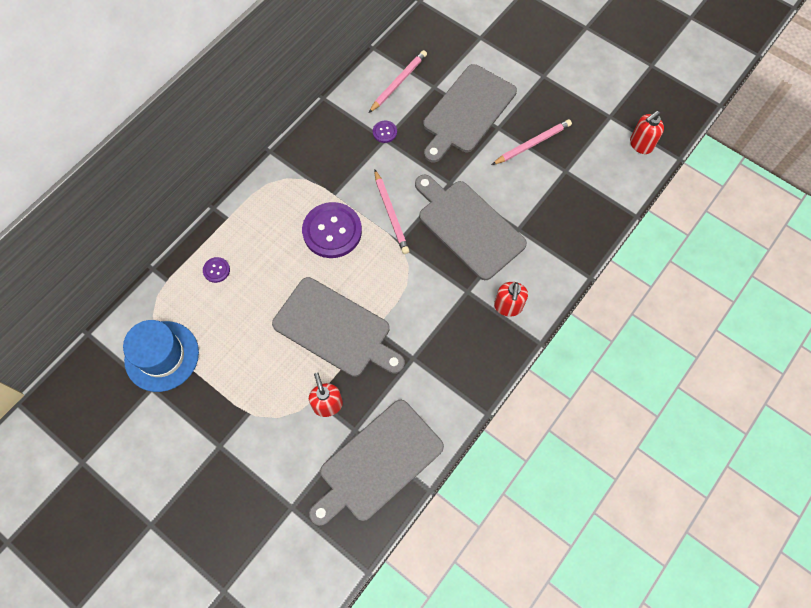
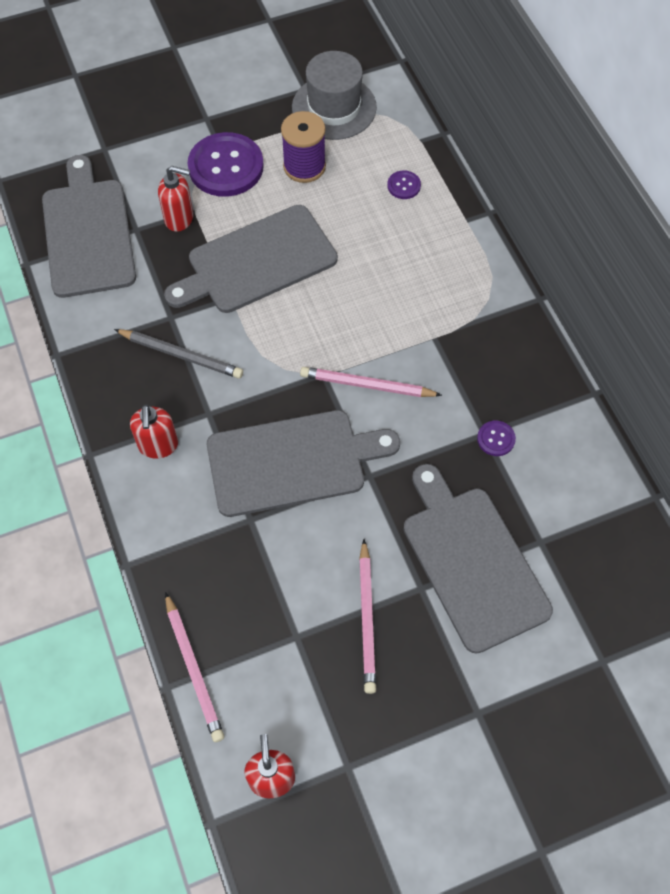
camera: 120 degrees right, 5 degrees down
blue hat [123,320,199,392] -> grey hat [292,51,377,140]
purple button [302,202,362,258] -> purple button moved to [187,132,264,197]
pink pencil [369,50,427,113] -> pink pencil moved to [165,592,224,742]
red soap dispenser [494,282,528,317] -> red soap dispenser turned 135 degrees counterclockwise [130,404,178,458]
none -> grey pencil [114,329,243,379]
none -> purple spool [281,111,326,183]

